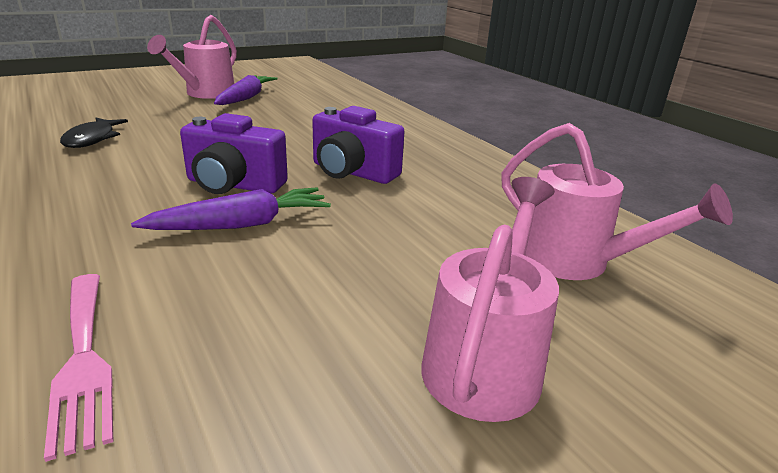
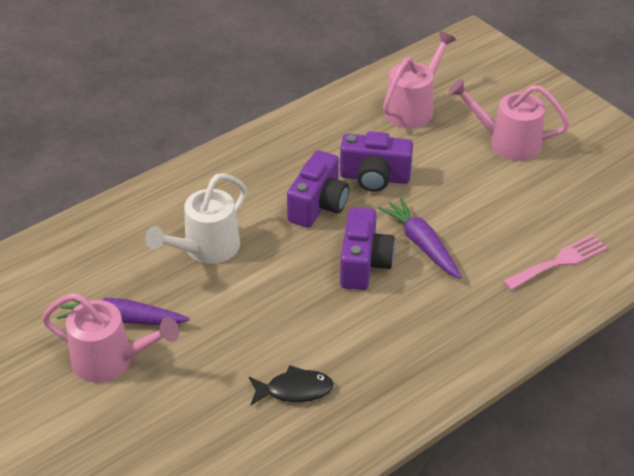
camera: 95 degrees left, 15 degrees up
none -> white watering can [145,173,247,264]
none -> purple camera [340,131,413,192]

